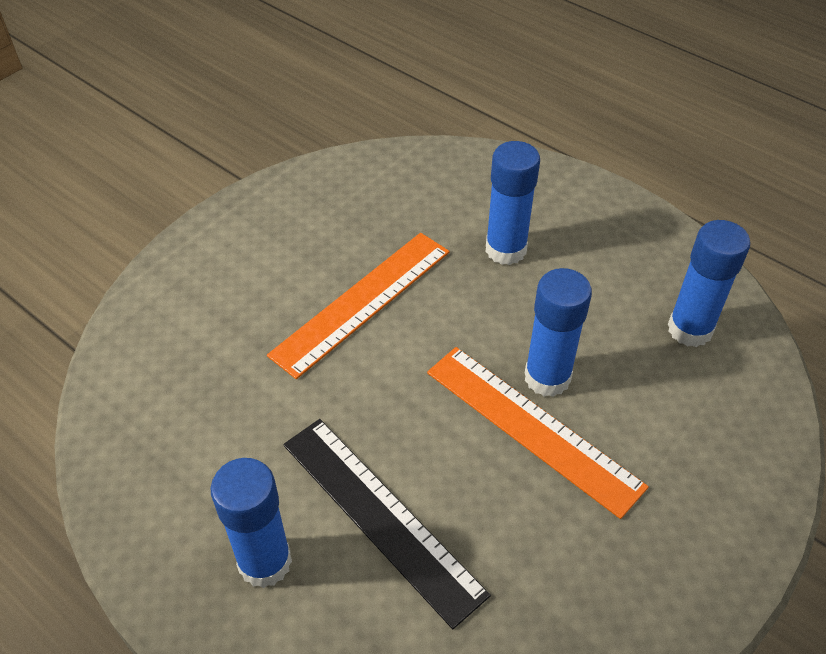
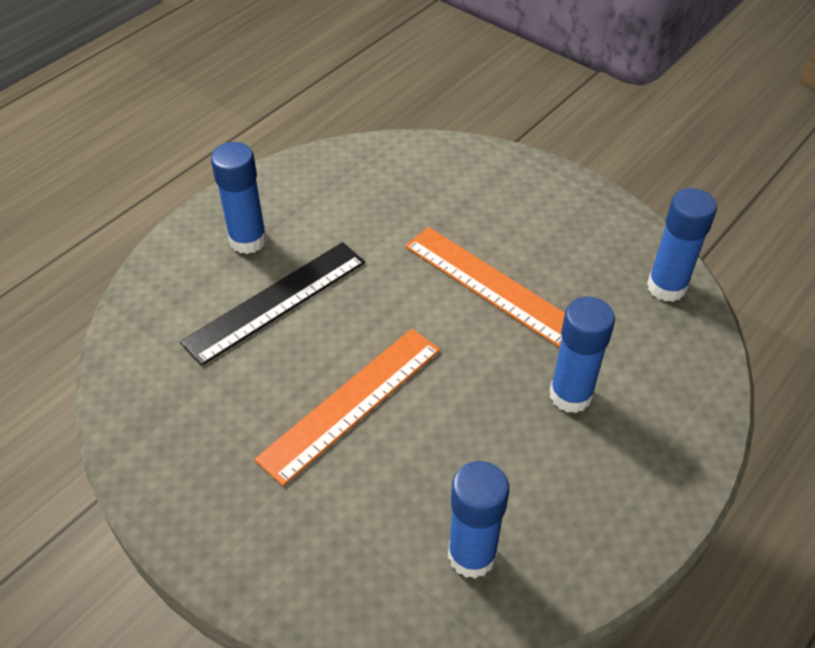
camera: 90 degrees right, 0 degrees up
blue glue stick [524,268,592,397] -> blue glue stick moved to [647,188,717,302]

